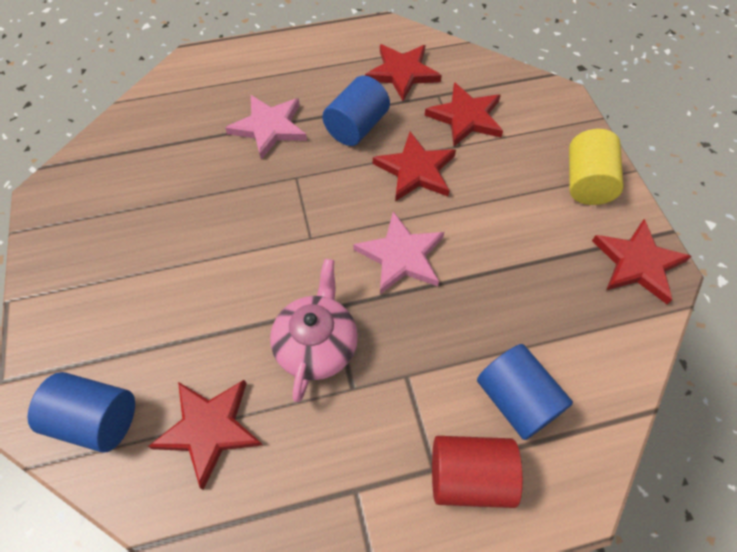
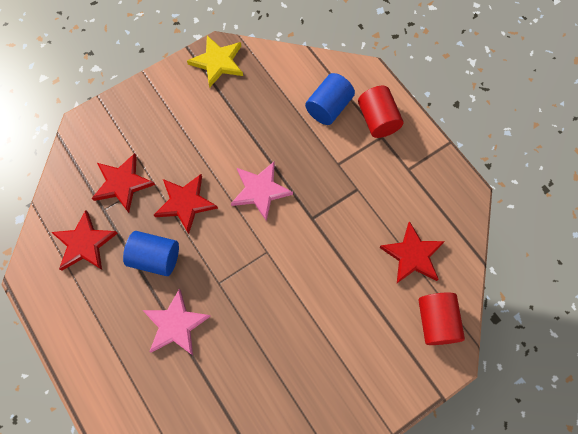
camera: 110 degrees left, 10 degrees up
blue cylinder [28,372,135,452] -> red cylinder [418,292,465,345]
pink teapot [270,259,358,402] -> none
yellow cylinder [569,129,624,205] -> none
red star [592,219,691,304] -> yellow star [187,36,243,87]

